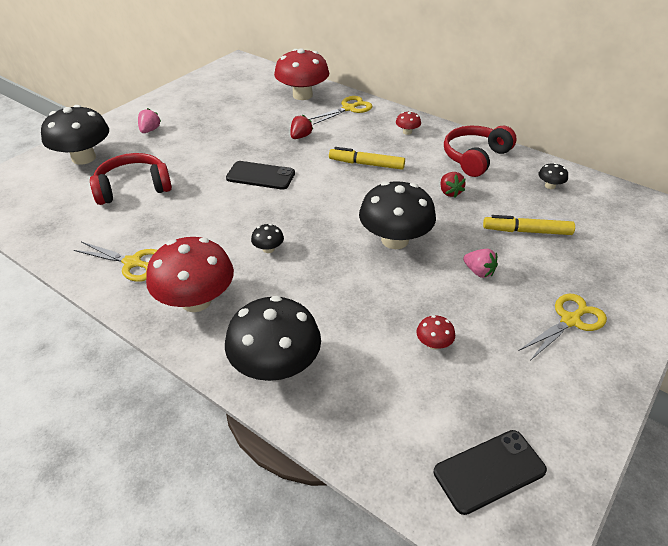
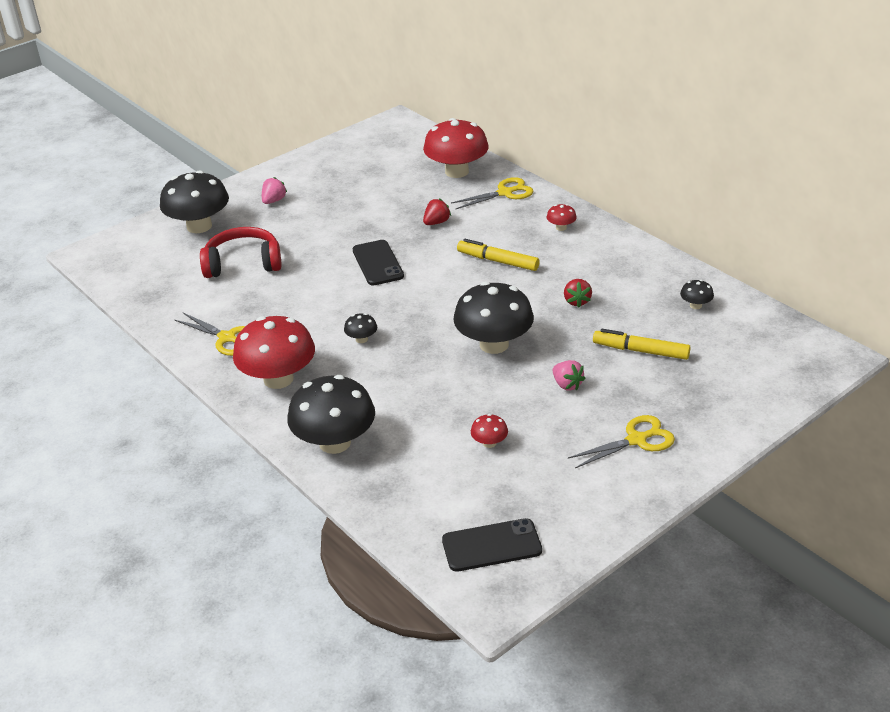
camera: 15 degrees right, 5 degrees down
black phone [226,161,295,190] -> black phone turned 45 degrees clockwise [352,240,404,285]
red headphones [444,126,517,177] -> none

